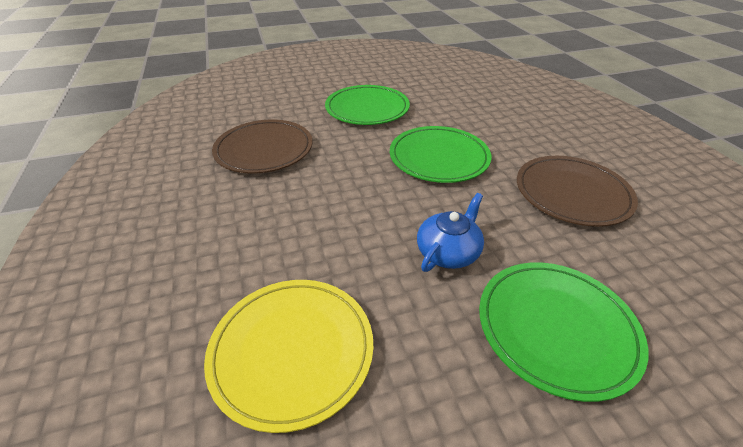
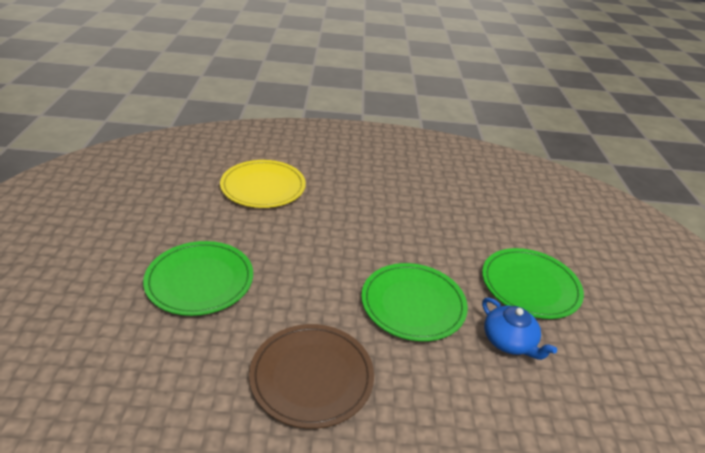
camera: 105 degrees right, 5 degrees down
brown plate [212,120,313,173] -> none
blue teapot [417,193,484,272] -> blue teapot moved to [482,298,557,360]

